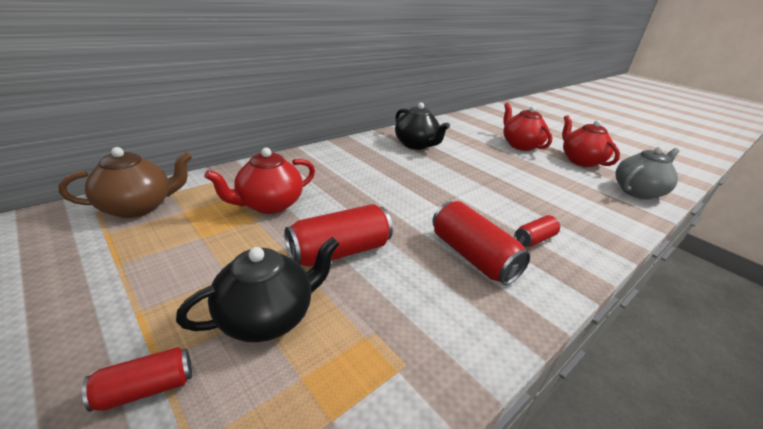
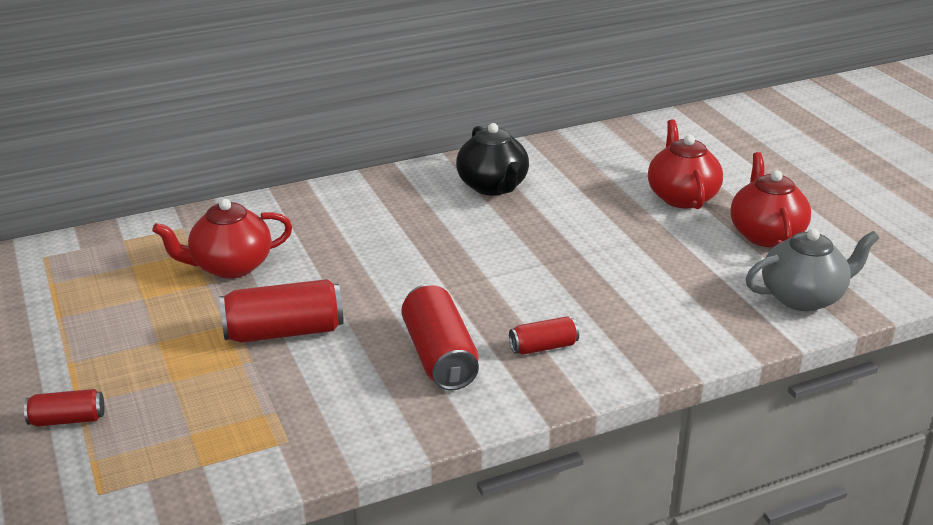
camera: 20 degrees right, 0 degrees up
brown teapot [58,147,192,218] -> none
black teapot [176,237,339,342] -> none

